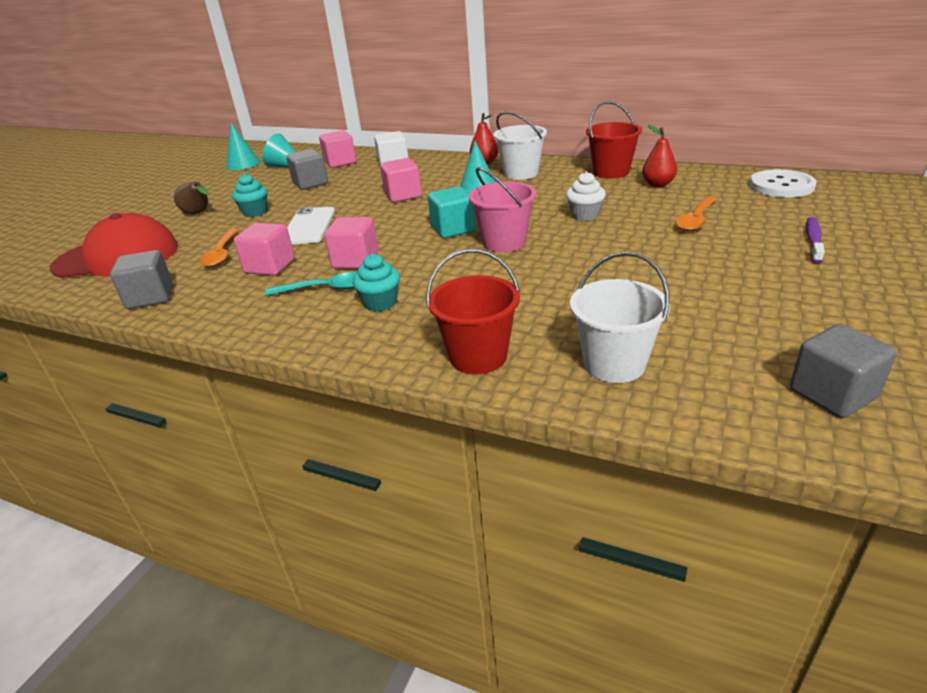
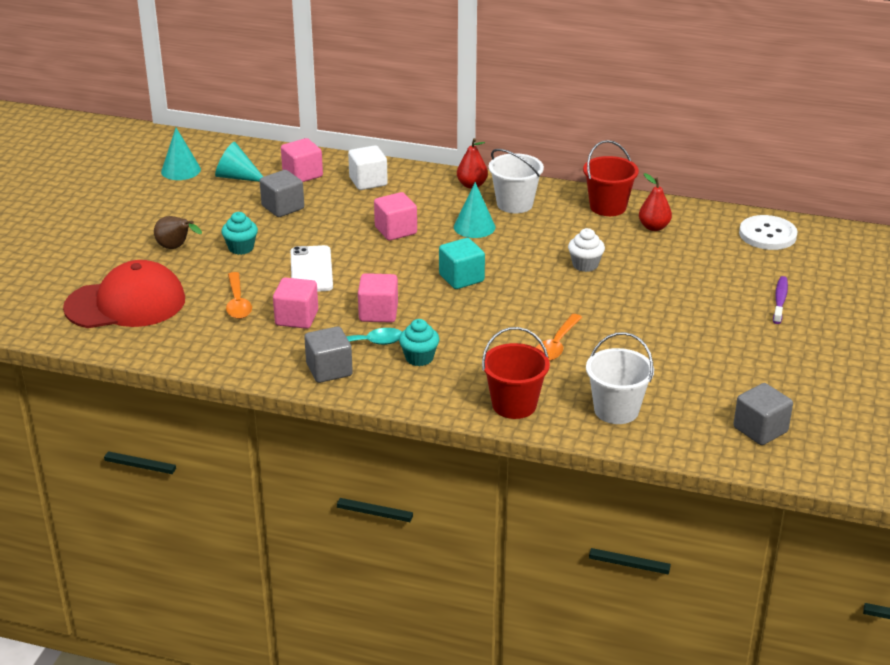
camera: 10 degrees left, 0 degrees up
grey cube [110,250,173,309] -> grey cube moved to [304,326,353,383]
pink bucket [469,167,536,252] -> none
orange spoon [676,196,717,231] -> orange spoon moved to [536,314,582,361]

